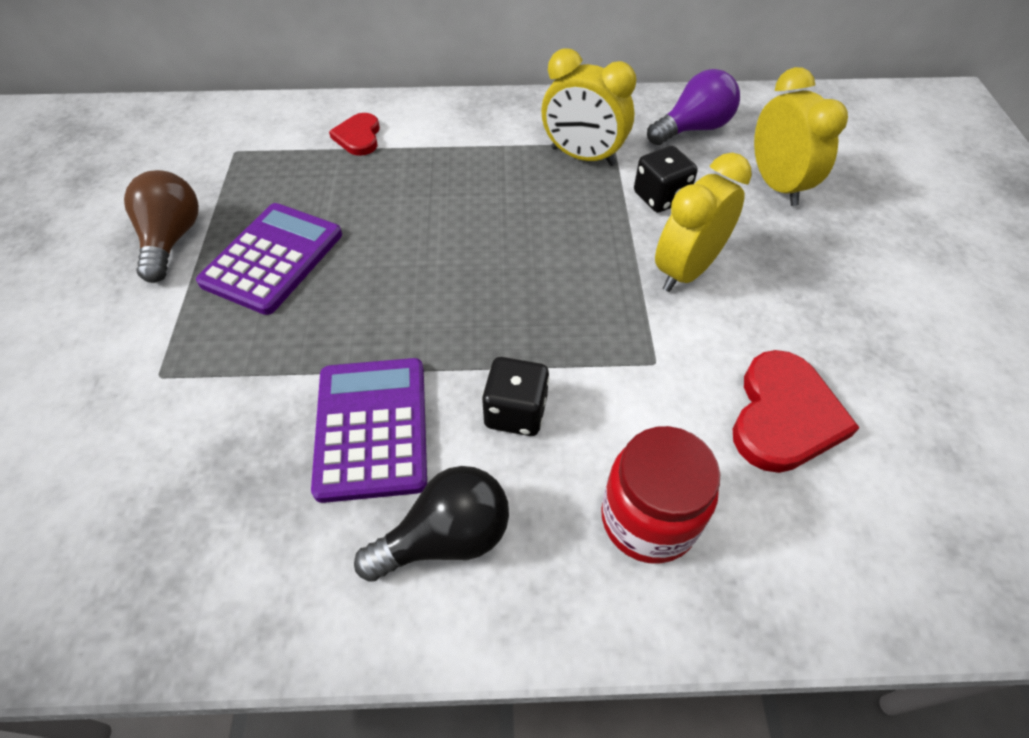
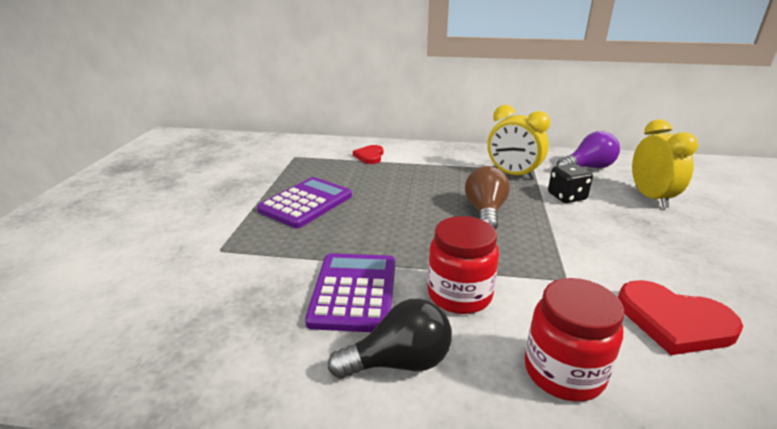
camera: 10 degrees right, 25 degrees down
brown light bulb [124,170,199,283] -> brown light bulb moved to [465,166,510,230]
black dice [482,357,549,436] -> red jar [428,216,499,314]
yellow clock [655,153,752,292] -> none
red heart [733,350,860,473] -> red heart turned 90 degrees clockwise [618,280,743,355]

